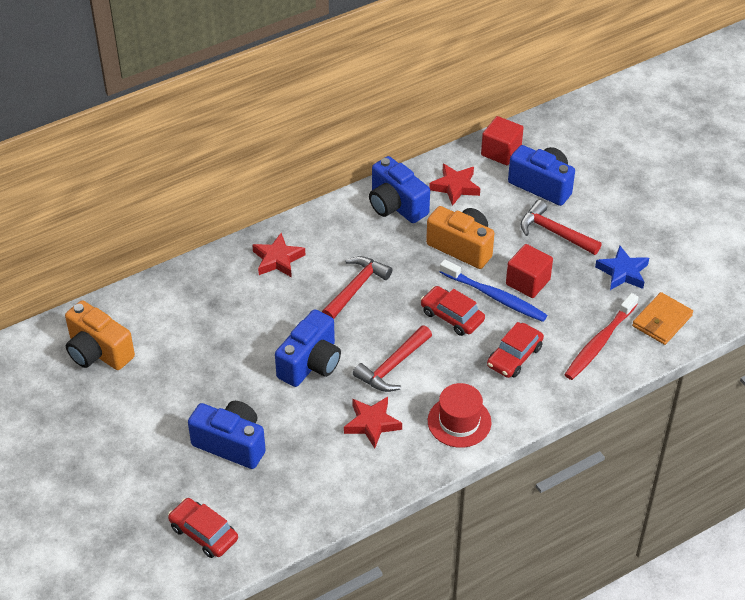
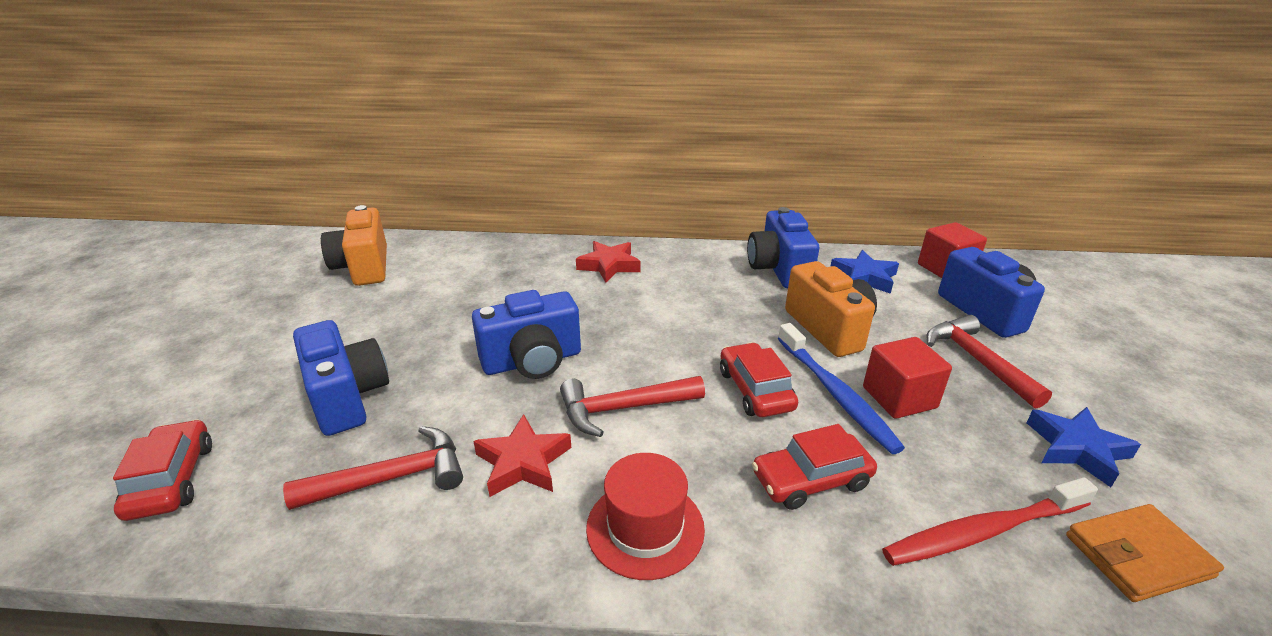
camera: 35 degrees right, 15 degrees down
red hammer [322,256,392,319] -> red hammer moved to [283,426,463,510]
red star [429,164,480,206] -> blue star [830,250,899,294]

